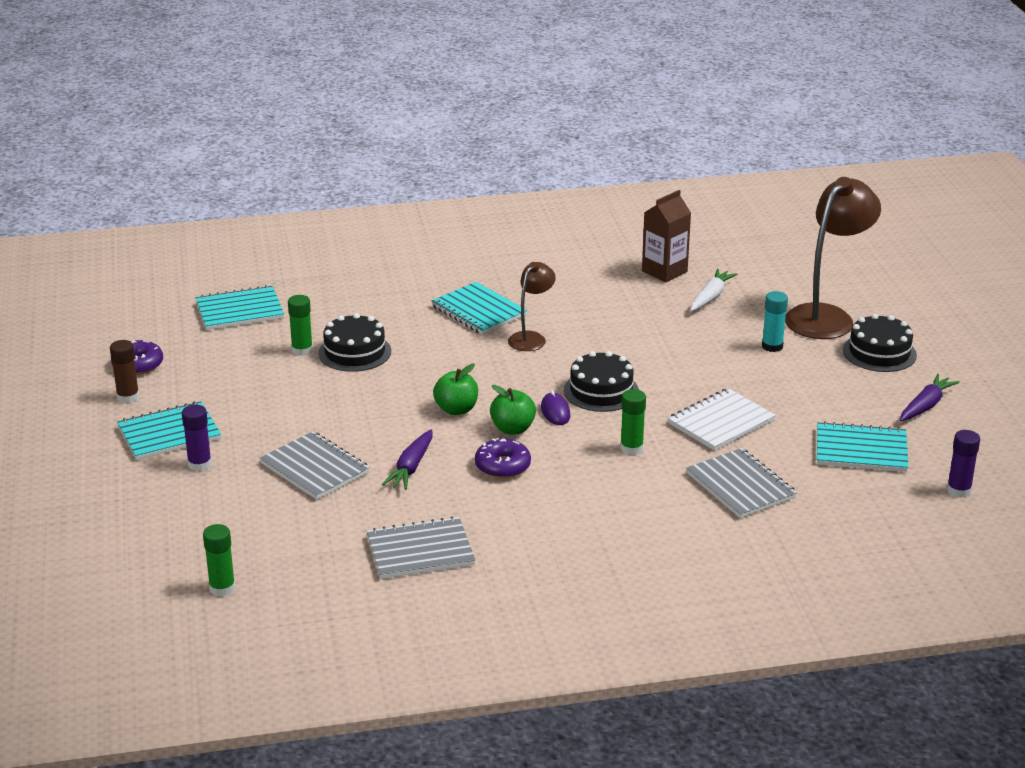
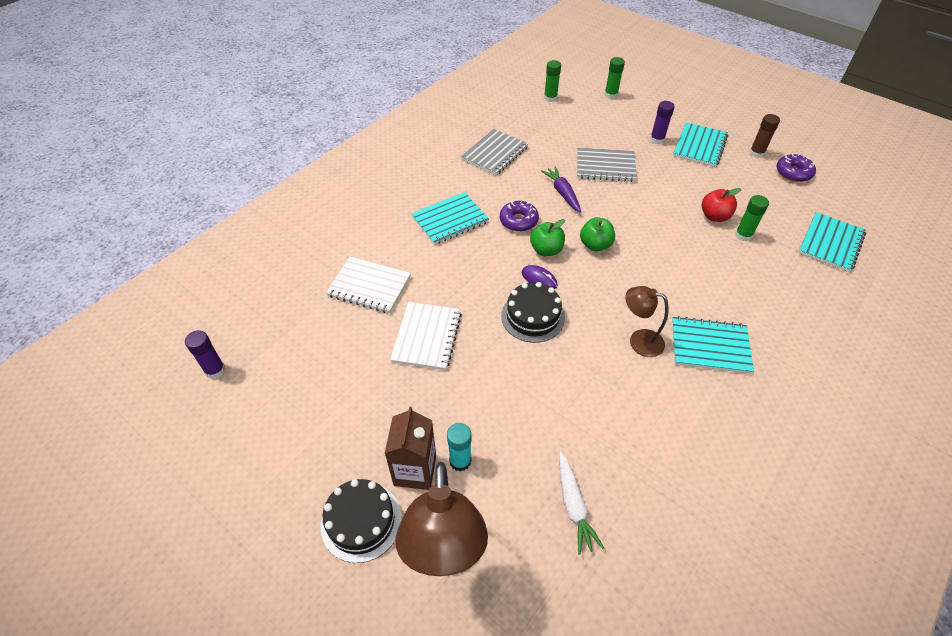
camera: 140 degrees right, 20 degrees up
black cake [318,313,391,372] -> none
brown lamp [508,262,556,351] -> brown lamp turned 120 degrees clockwise [625,286,669,357]
green glue stick [620,389,646,455] -> green glue stick moved to [604,57,625,99]
brown carton [642,190,691,282] -> brown carton moved to [385,407,436,490]
grey notebook [686,448,797,518] -> white notebook [326,257,411,313]
turquoise notebook [817,421,908,472] -> turquoise notebook moved to [411,192,489,245]
purple carrot [900,374,960,421] -> none
none -> red apple [702,188,741,222]

